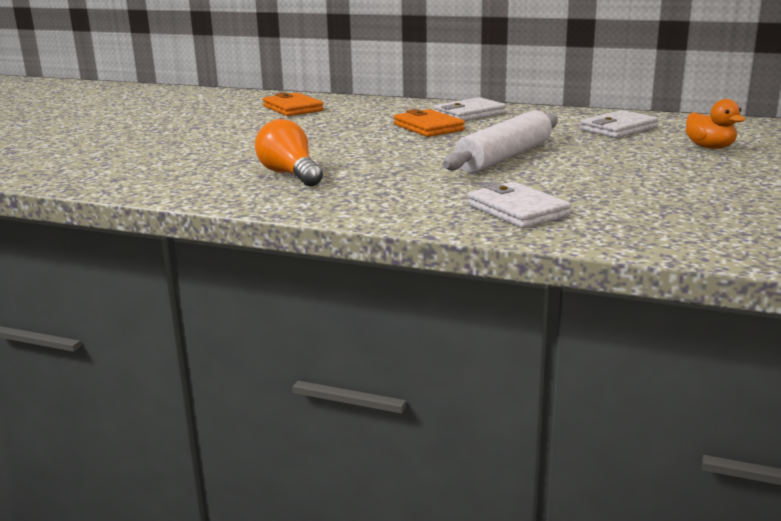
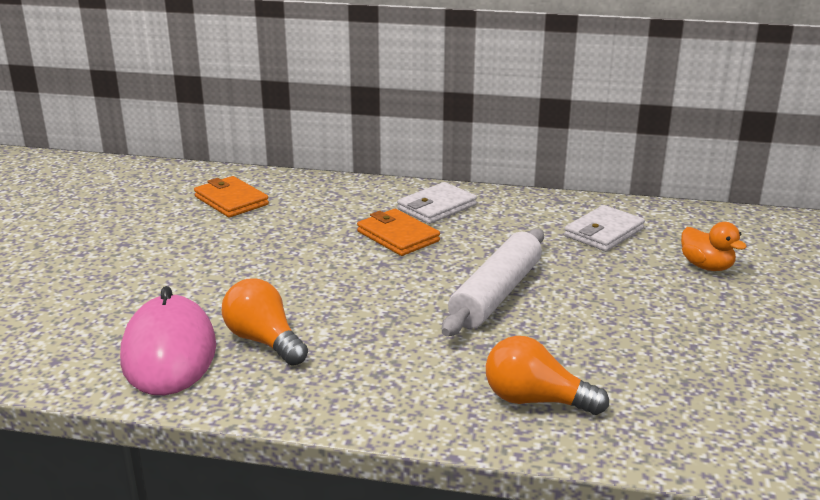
camera: 10 degrees left, 5 degrees up
white wallet [467,182,571,228] -> orange light bulb [486,336,609,415]
none -> pink mouse [120,286,216,395]

